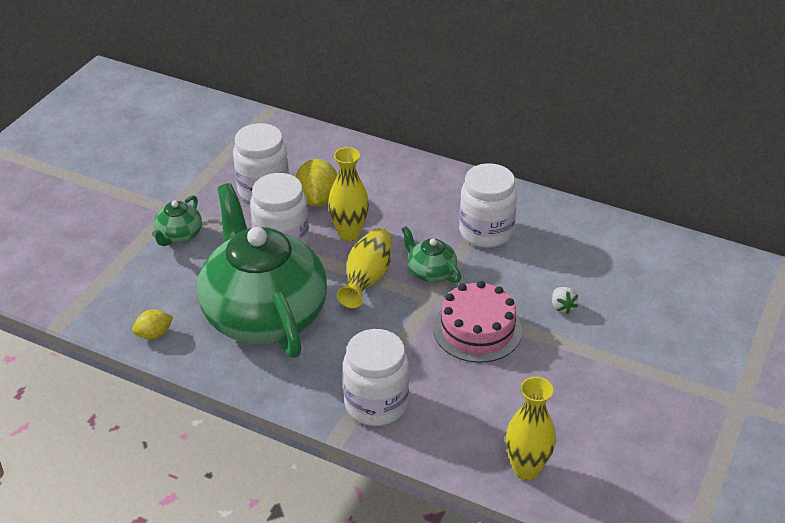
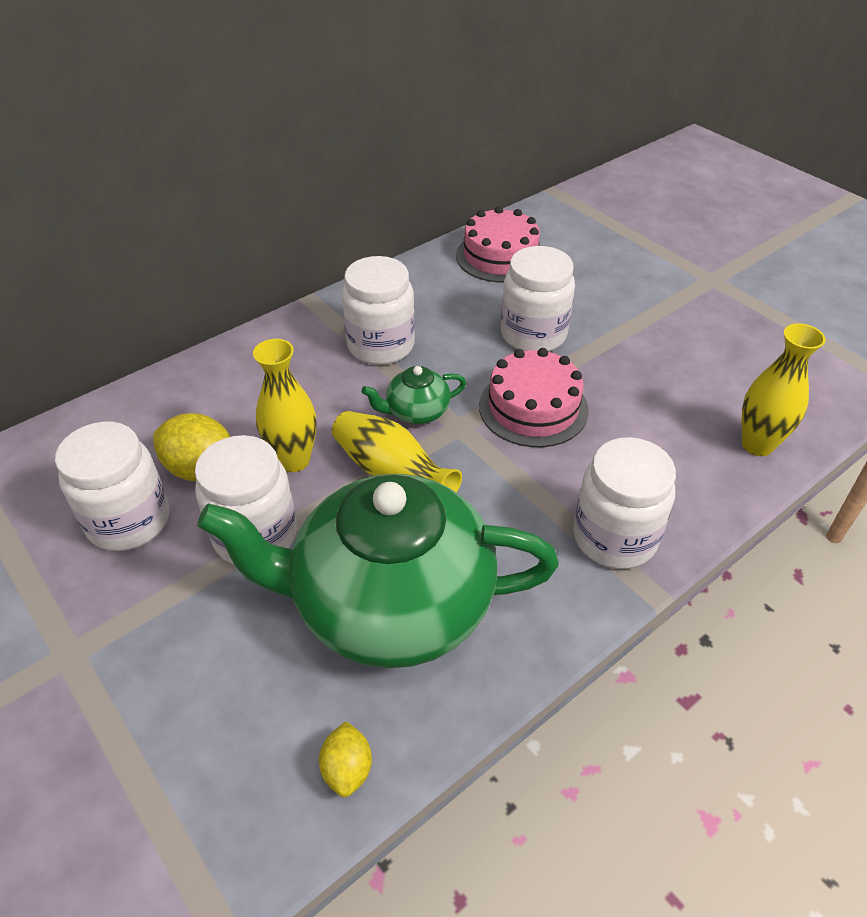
camera: 65 degrees left, 5 degrees up
green teapot [152,195,202,246] -> none
white strawberry [552,287,578,314] -> white jar [501,246,575,351]
none -> pink cake [456,206,540,283]

